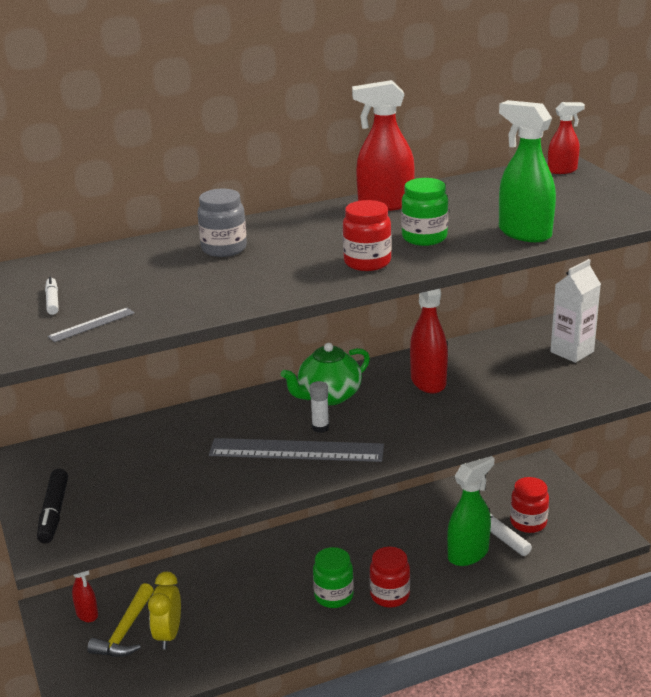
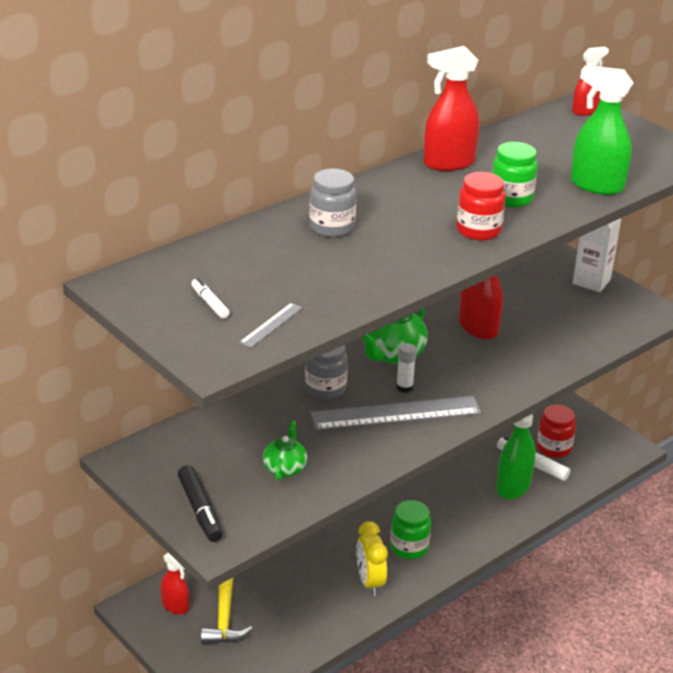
camera: 20 degrees left, 5 degrees up
yellow clock [148,571,181,650] -> yellow clock moved to [356,521,388,596]
red jar [370,547,410,608] -> none
none -> green teapot [263,420,307,481]
none -> grey jar [305,345,348,399]

